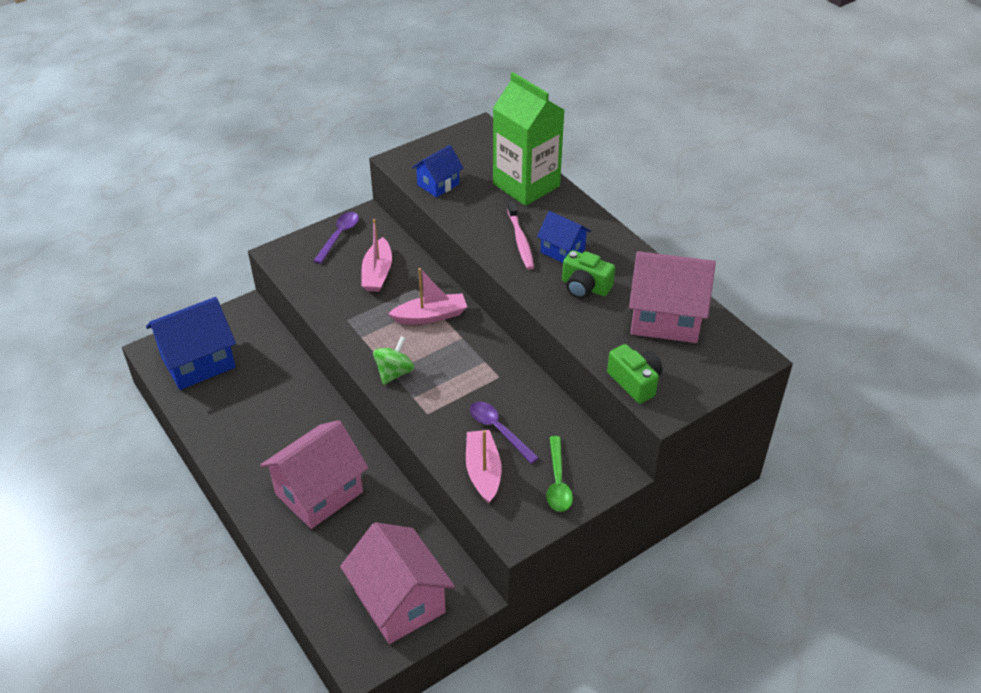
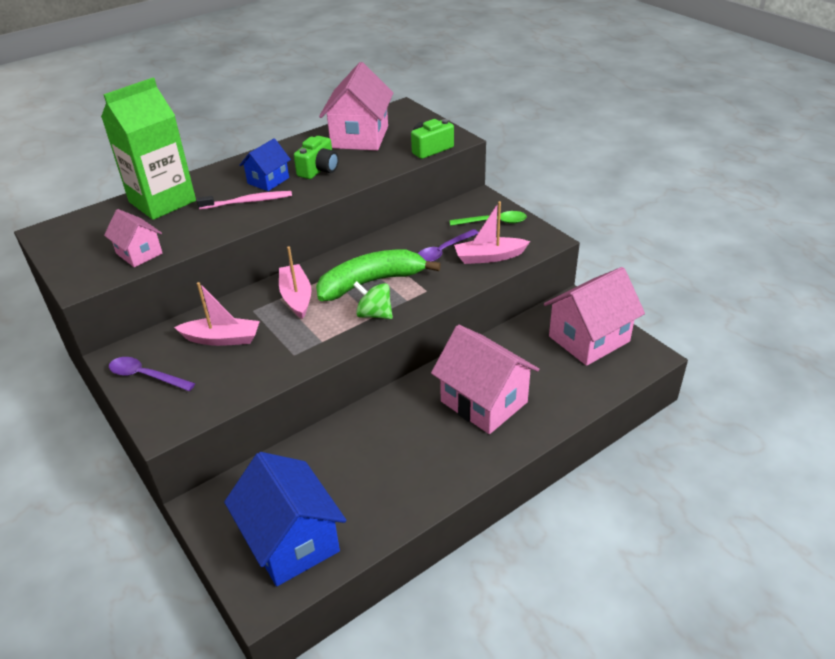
camera: 90 degrees left, 5 degrees down
blue house [412,145,463,198] -> pink house [104,209,162,267]
none -> green banana [316,249,441,301]

